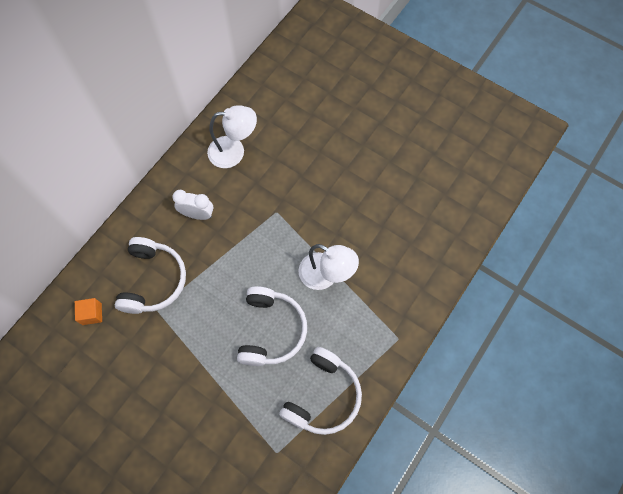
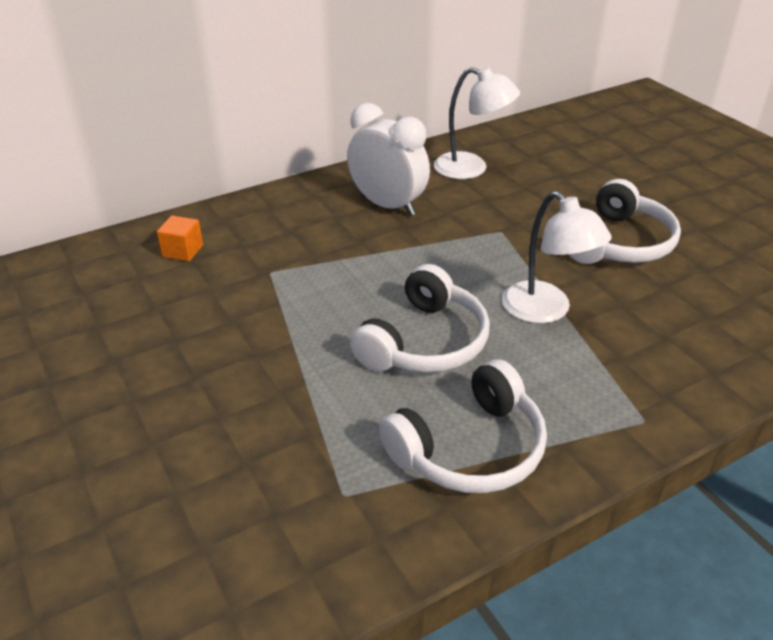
camera: 25 degrees right, 30 degrees down
white headphones [115,237,186,314] -> white headphones moved to [569,179,681,264]
white clock [172,190,214,220] -> white clock [347,103,430,216], size x1.54

